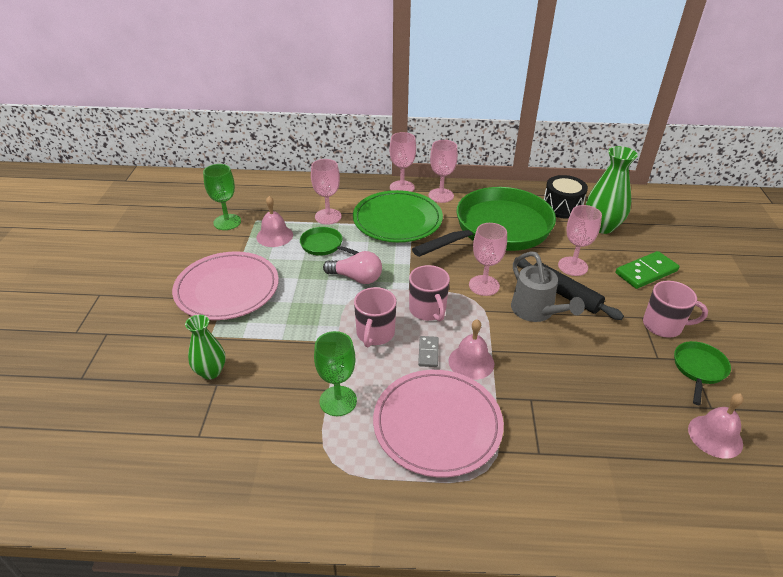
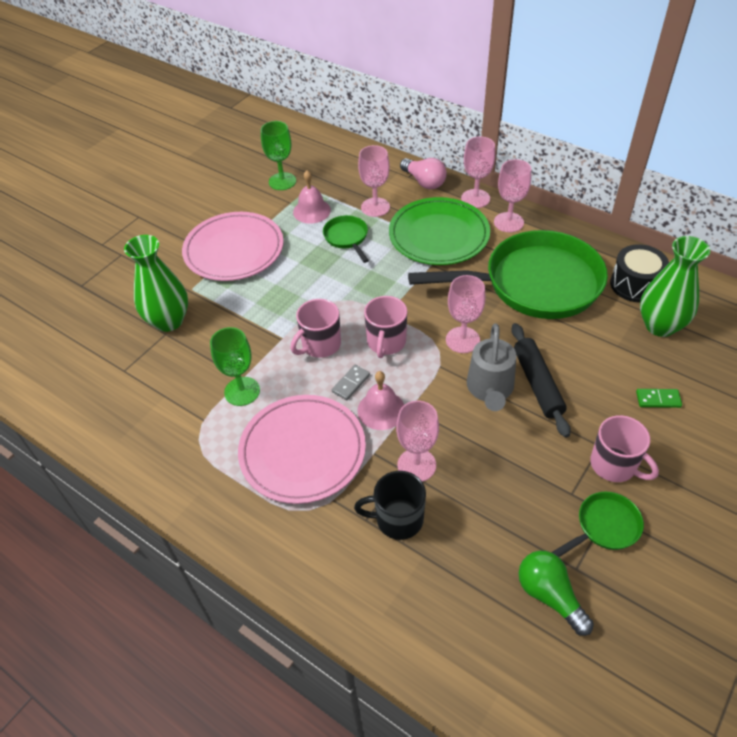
camera: 35 degrees right, 10 degrees up
green vase [185,315,226,380] -> green vase [124,235,188,332], size x1.57
pink light bulb [323,251,382,284] -> pink light bulb moved to [400,158,447,189]
pink goblet [558,205,602,276] -> pink goblet moved to [396,401,439,482]
green domino [616,251,679,289] -> green domino [636,389,682,408], size x0.56
pink bell [688,393,744,459] -> green light bulb [519,551,594,636]
none -> black mug [354,471,426,540]

